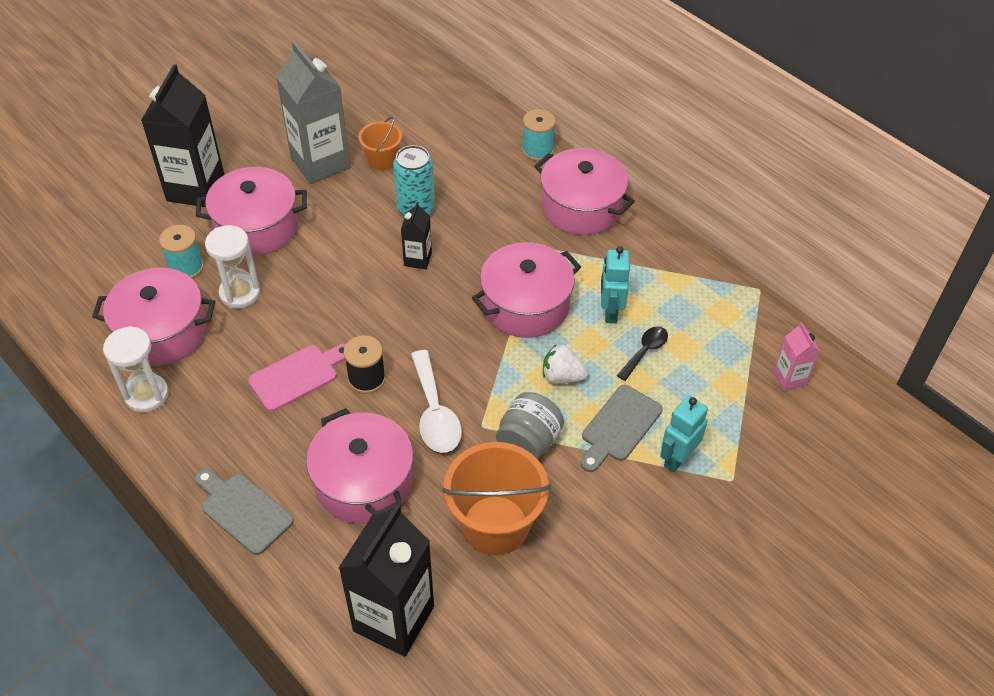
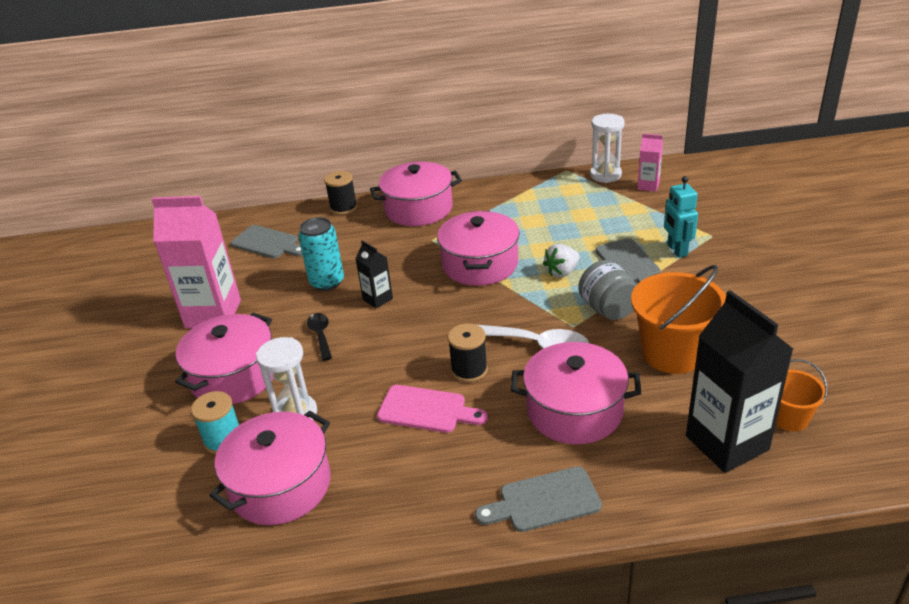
camera: 50 degrees left, 15 degrees down
white hourglass [103,326,169,413] -> white hourglass moved to [590,114,625,183]
black carton [141,64,225,207] -> none
pink cutting board [248,344,346,412] -> pink cutting board turned 105 degrees clockwise [377,385,488,433]
grey carton [276,41,350,184] -> pink carton [151,196,241,328]
orange bucket [358,117,402,171] -> orange bucket moved to [776,359,828,431]
turquoise spool [522,109,556,161] -> black spool [324,171,357,215]
turquoise robot [601,246,630,323] -> none
black spoon [617,326,668,381] -> black spoon moved to [307,313,332,361]
none -> grey cutting board [231,225,303,258]

